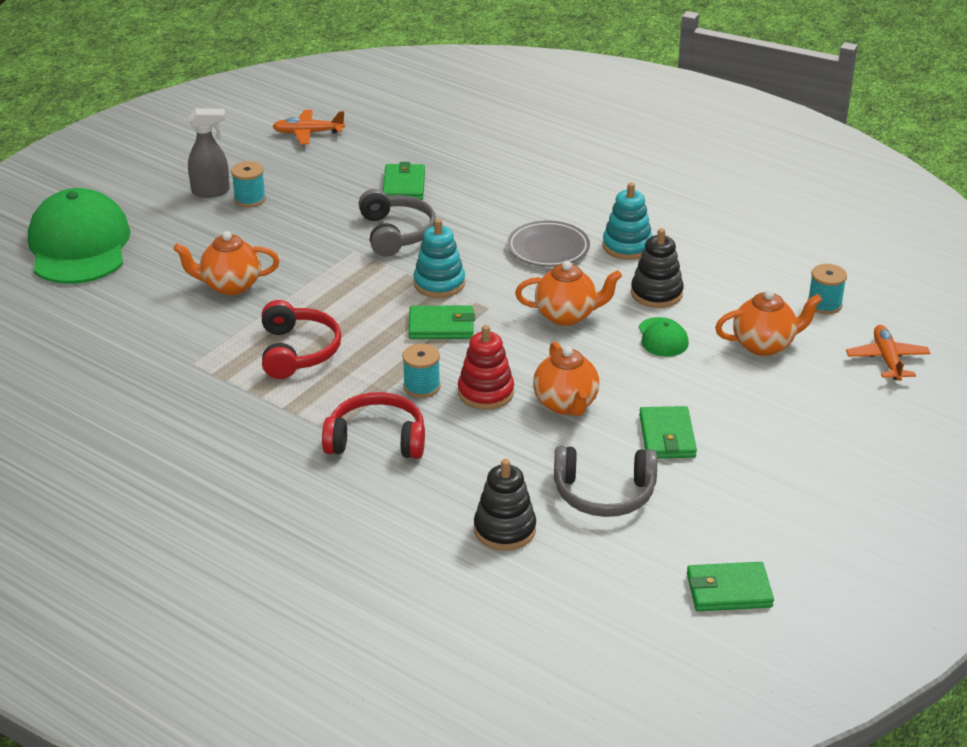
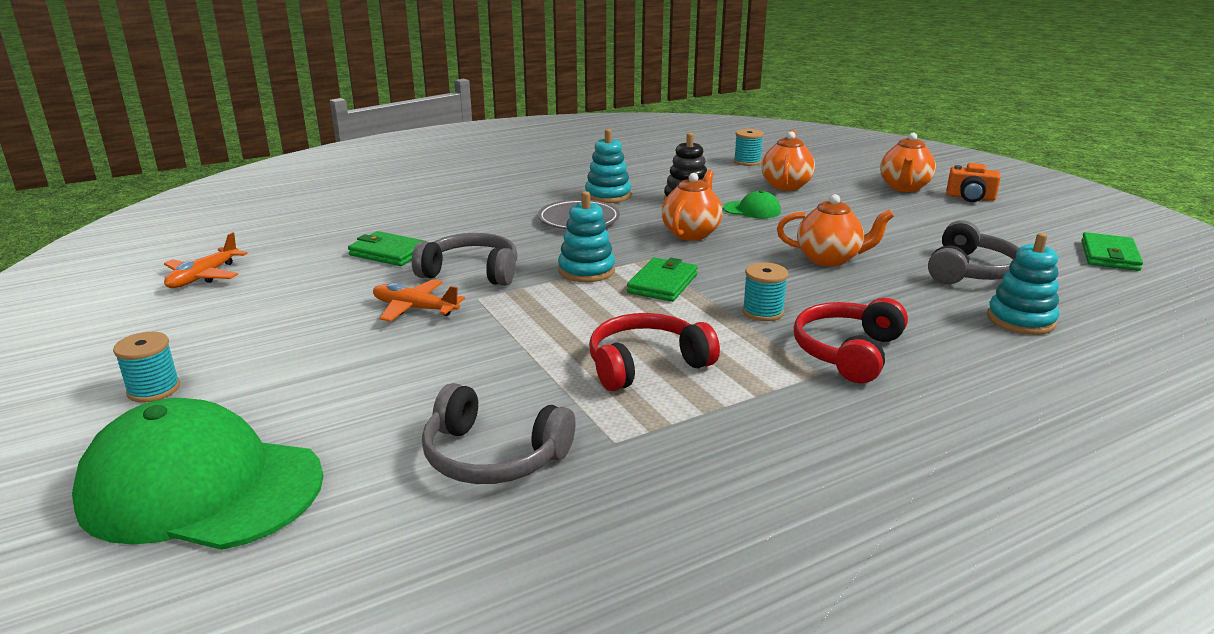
camera: 65 degrees left, 10 degrees down
orange teapot [173,231,280,295] -> orange teapot moved to [880,133,936,192]
grey spray bottle [188,108,230,198] -> none
turquoise spool [231,161,266,207] -> turquoise spool moved to [113,332,180,403]
red headphones [262,300,341,379] -> red headphones turned 45 degrees counterclockwise [589,313,720,391]
red stacking toy [458,325,514,410] -> none
black stacking toy [474,459,536,551] -> turquoise stacking toy [987,233,1059,335]
green wallet [639,406,697,458] -> none
orange plane [846,325,930,381] -> orange plane moved to [373,279,465,322]
none -> grey headphones [422,383,575,484]
none -> orange camera [947,163,1001,202]

